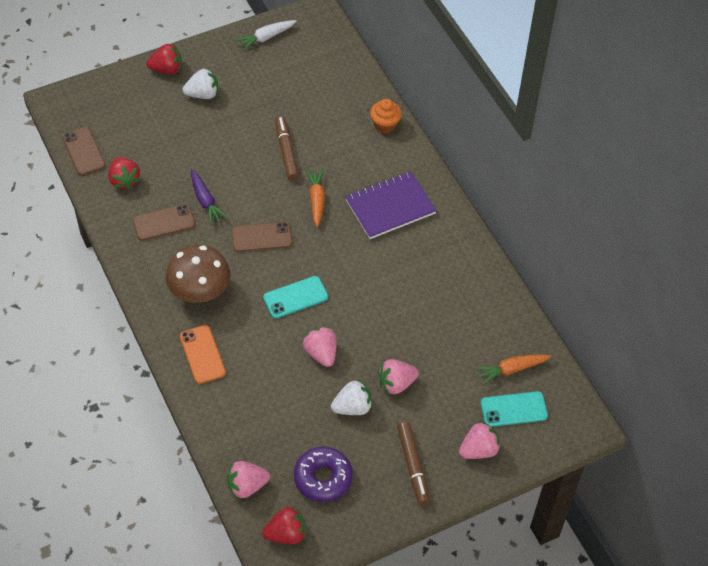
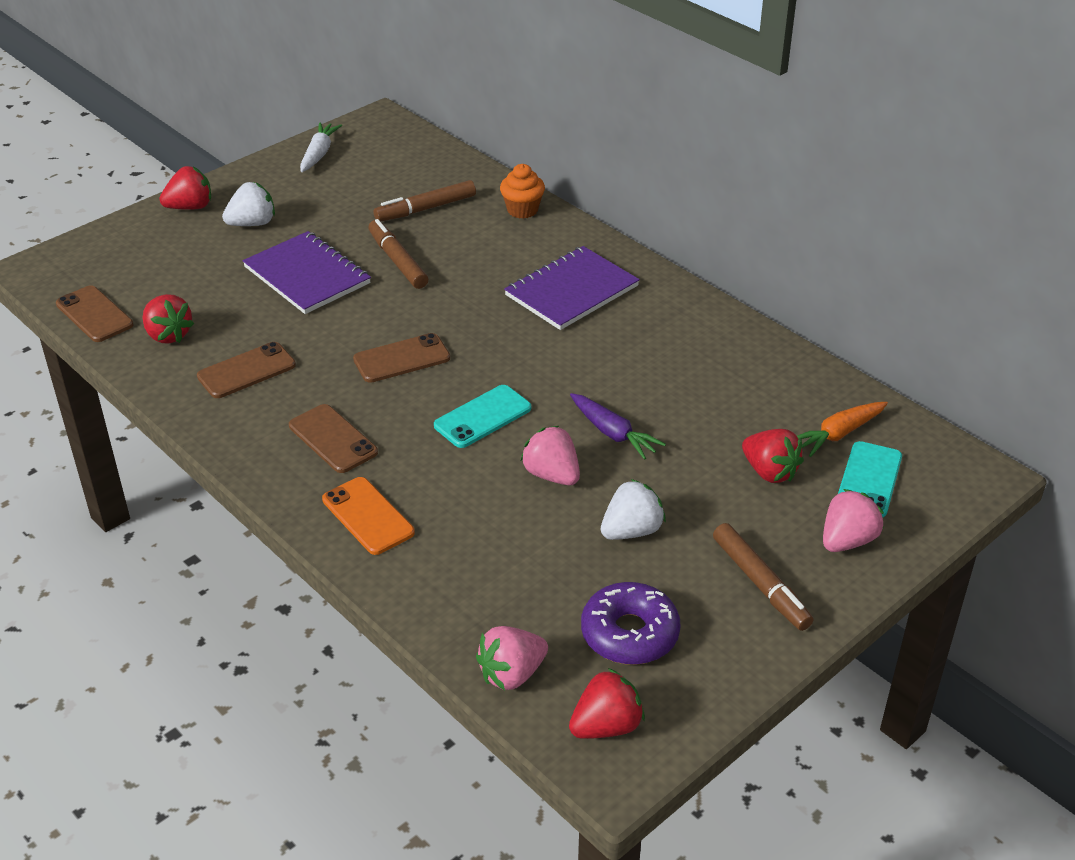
camera: 15 degrees left, 15 degrees down
brown mushroom [165,245,230,303] -> brown phone [289,404,378,473]
purple carrot [191,169,228,225] -> purple carrot moved to [570,393,666,460]
white carrot [235,20,297,51] -> white carrot turned 150 degrees clockwise [300,122,342,172]
orange carrot [306,168,325,227] -> none
pink strawberry [378,359,419,394] -> none
turquoise phone [481,391,548,427] -> turquoise phone turned 45 degrees counterclockwise [838,441,902,517]
none -> purple notebook [243,231,371,314]
none -> brown marker [374,180,476,222]
none -> red strawberry [742,429,804,483]

